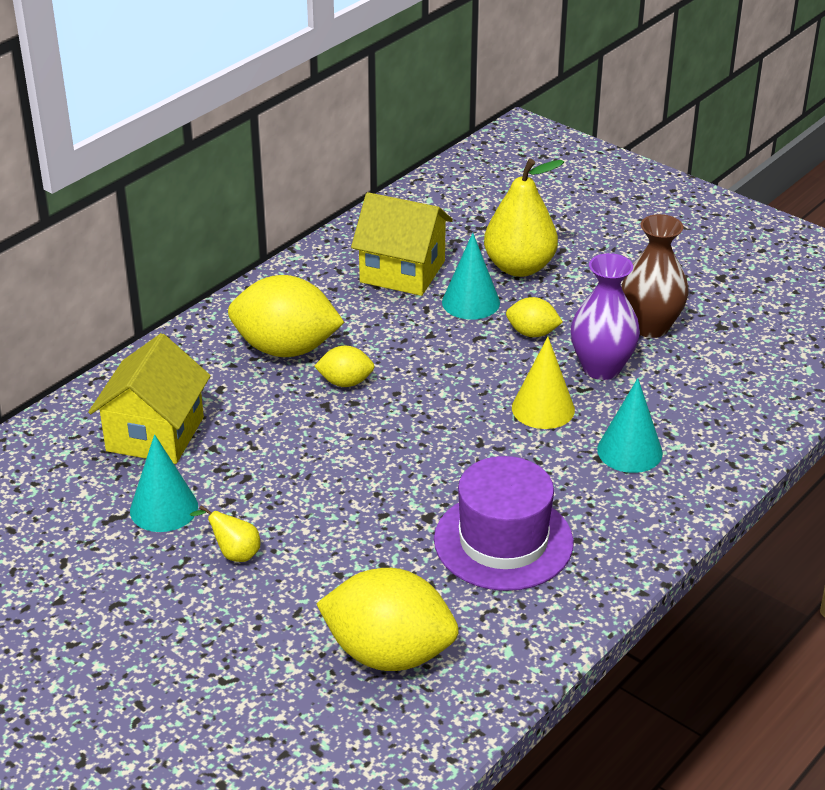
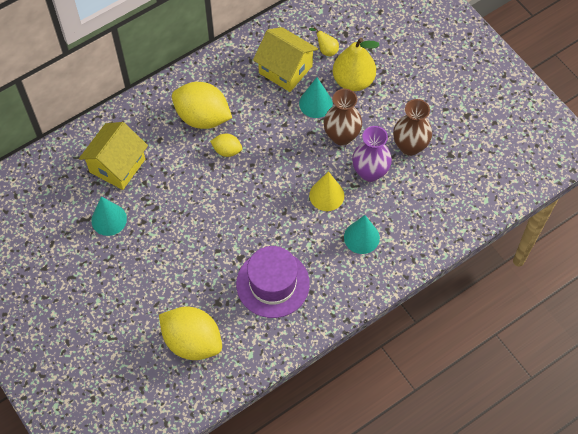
camera: 15 degrees right, 25 degrees up
yellow pear [190,505,260,562] -> yellow pear moved to [309,27,339,56]
yellow lemon [506,297,563,337] -> brown vase [324,89,362,146]

